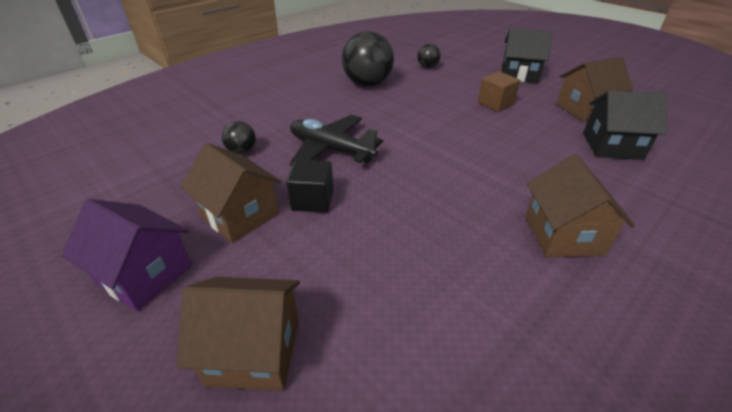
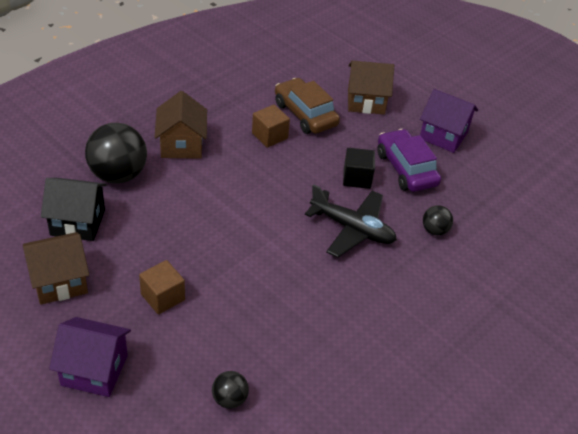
camera: 175 degrees right, 5 degrees up
brown house [181,143,282,243] -> purple car [377,129,441,192]
black ball [342,31,394,87] -> black ball moved to [85,123,147,184]
black house [502,28,552,83] -> purple house [49,317,131,397]
none -> brown cube [252,105,290,148]
none -> brown car [275,78,340,134]

